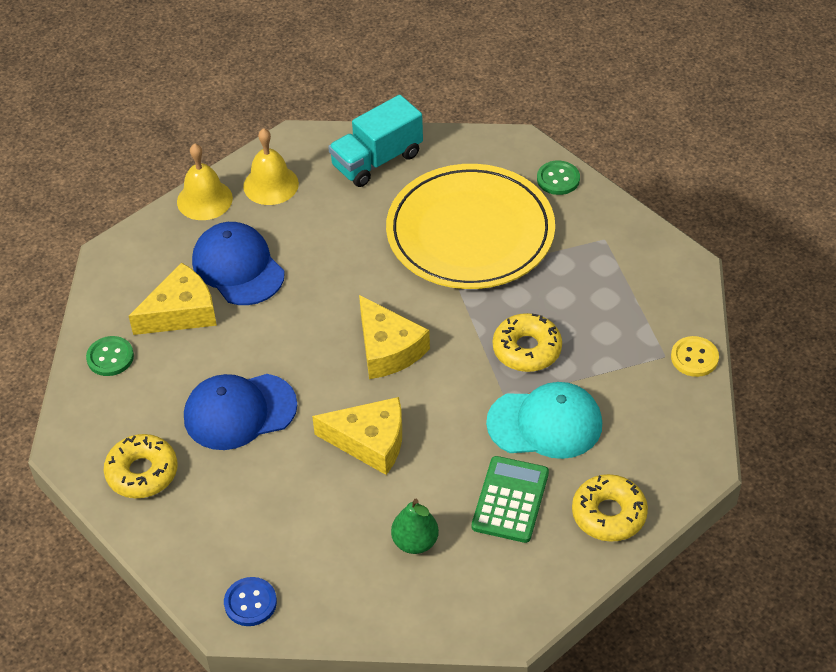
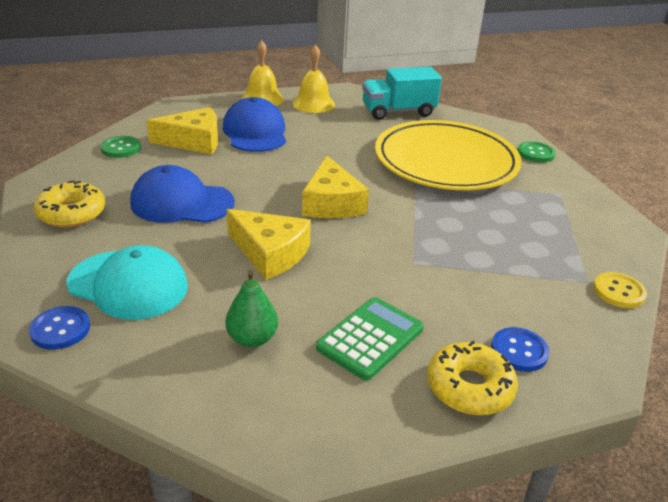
camera: 20 degrees right, 15 degrees down
turquoise cap [486,382,602,459] -> turquoise cap moved to [67,245,188,320]
yellow donut [493,313,562,372] -> none
none -> blue button [491,327,549,372]

